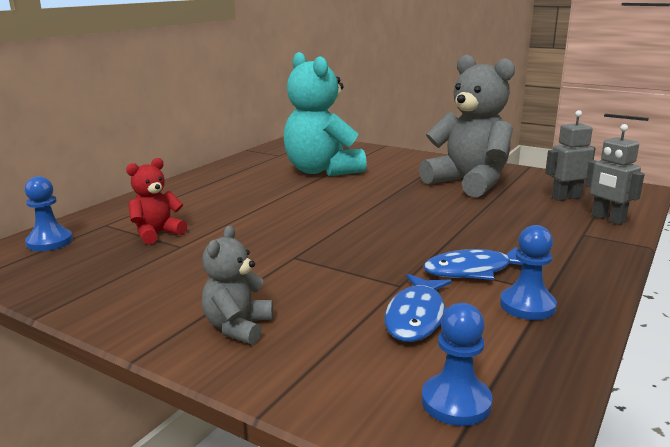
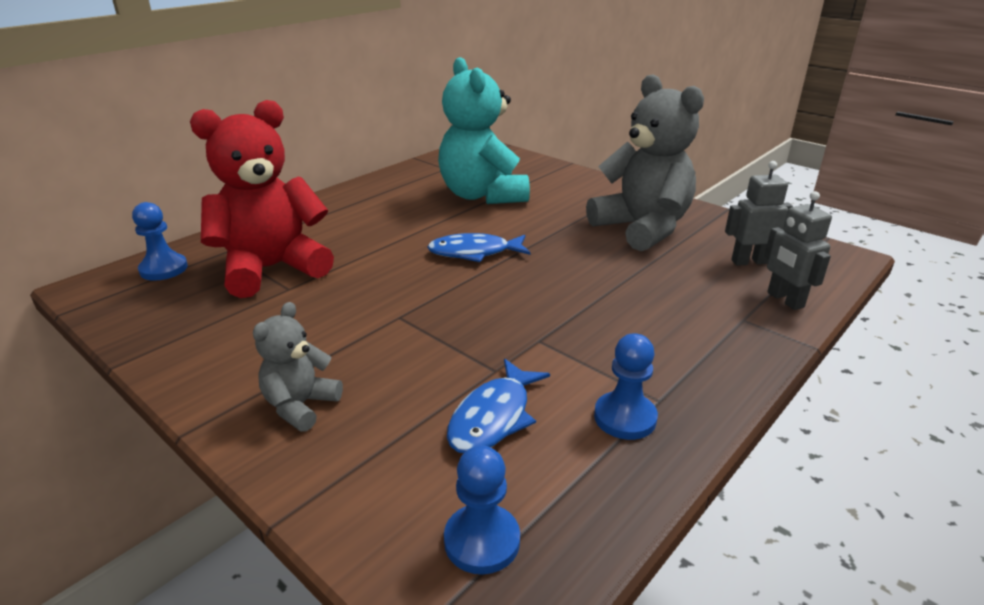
camera: 10 degrees right, 10 degrees up
red teddy bear [126,158,187,245] -> red teddy bear [190,100,334,298], size x2.01
blue fish [423,247,523,280] -> blue fish moved to [427,233,531,262]

